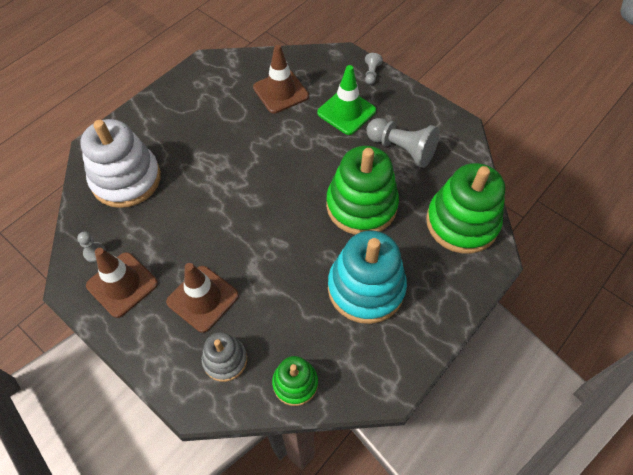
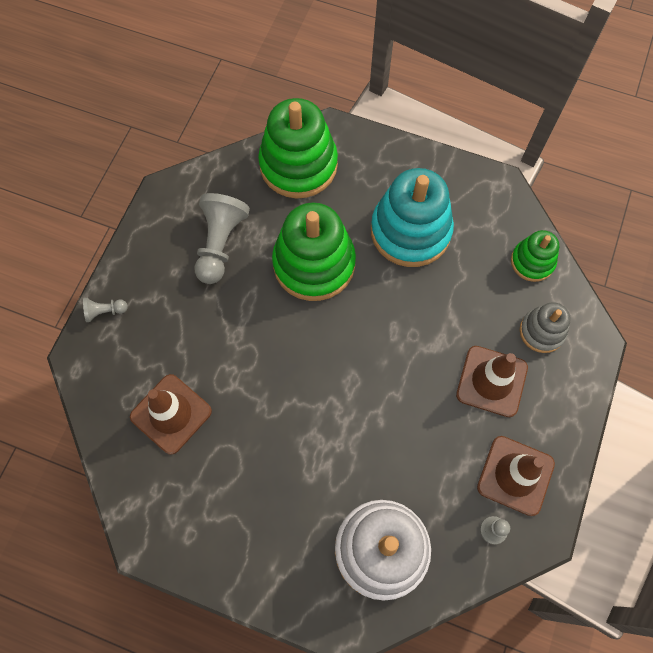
camera: 110 degrees left, 10 degrees up
green traffic cone [317,65,376,135] -> none

